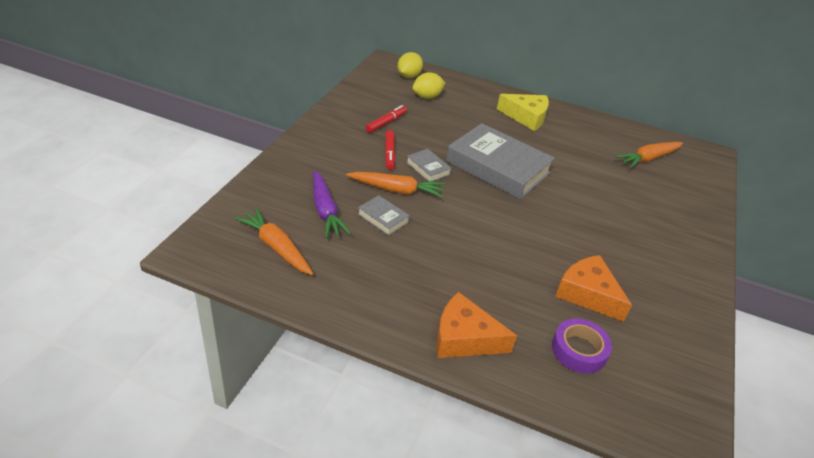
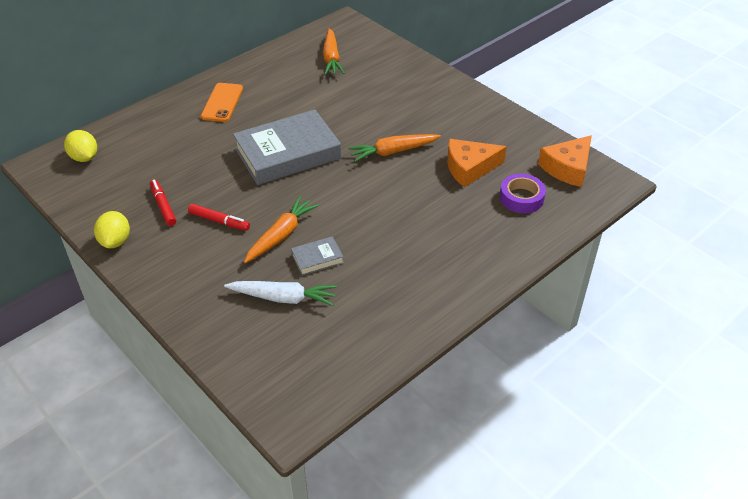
camera: 60 degrees left, 5 degrees up
orange carrot [235,208,313,275] -> orange carrot moved to [348,134,441,162]
purple carrot [313,170,351,238] -> white carrot [224,281,337,306]
grey book [406,149,452,181] -> none
yellow lemon [412,72,445,99] -> yellow lemon moved to [94,211,130,248]
orange cheese [436,292,517,358] -> orange cheese moved to [538,135,592,187]
yellow cheese [497,94,549,131] -> orange phone [201,83,243,122]

